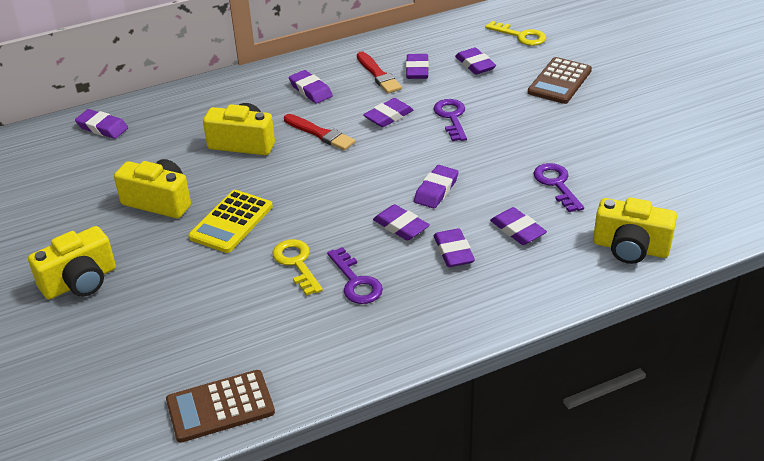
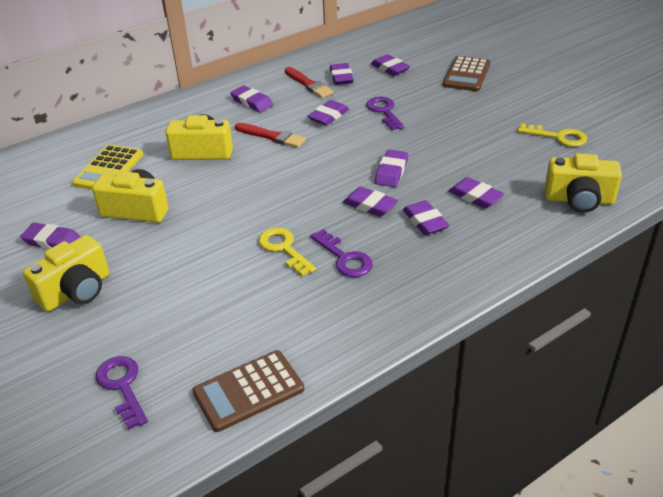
camera: 10 degrees left, 0 degrees up
purple eraser [75,109,128,139] -> purple eraser moved to [20,223,81,250]
yellow calculator [188,190,273,253] -> yellow calculator moved to [72,144,143,190]
yellow key [485,21,546,46] -> yellow key moved to [518,123,587,147]
purple key [534,163,584,212] -> purple key moved to [96,356,148,430]

